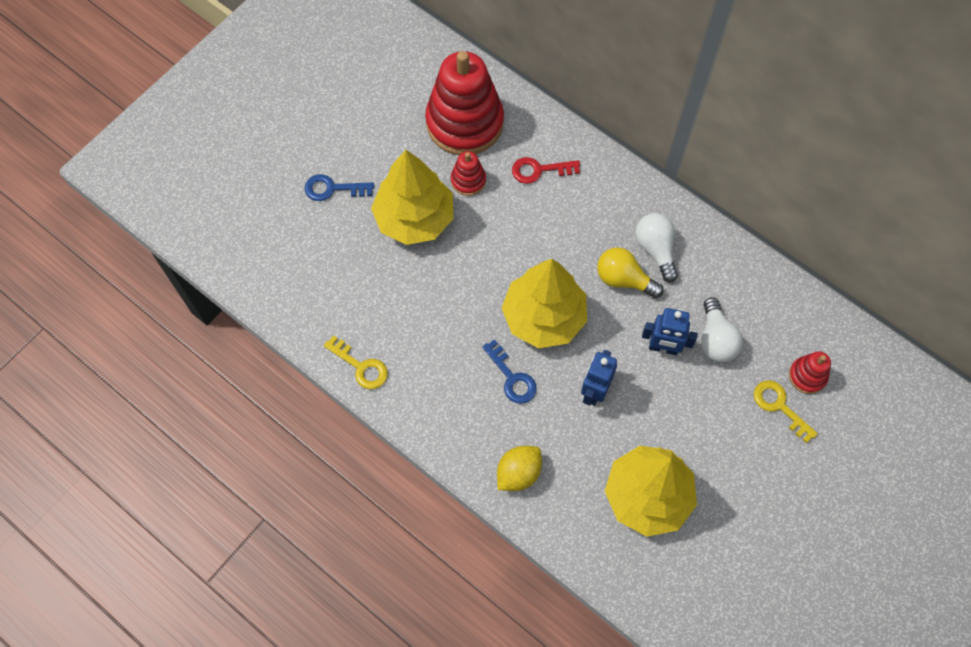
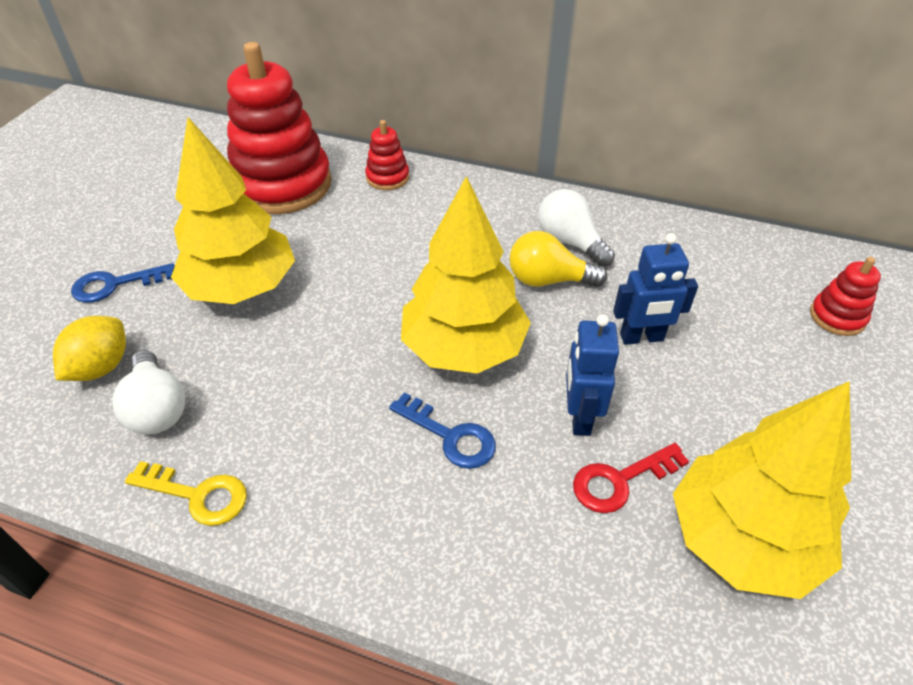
camera: 20 degrees left, 20 degrees down
red stacking toy [451,151,486,196] -> red stacking toy moved to [365,120,409,190]
yellow lemon [497,446,542,491] -> yellow lemon moved to [53,316,126,381]
red key [512,157,580,184] -> red key moved to [573,443,689,513]
white light bulb [701,297,743,362] -> white light bulb moved to [112,350,185,434]
yellow key [753,380,818,443] -> none

